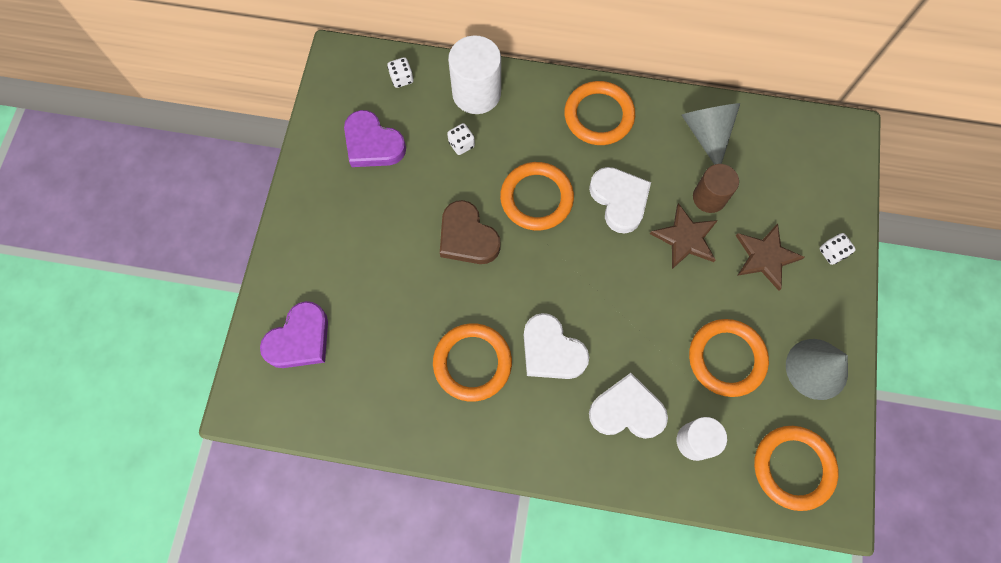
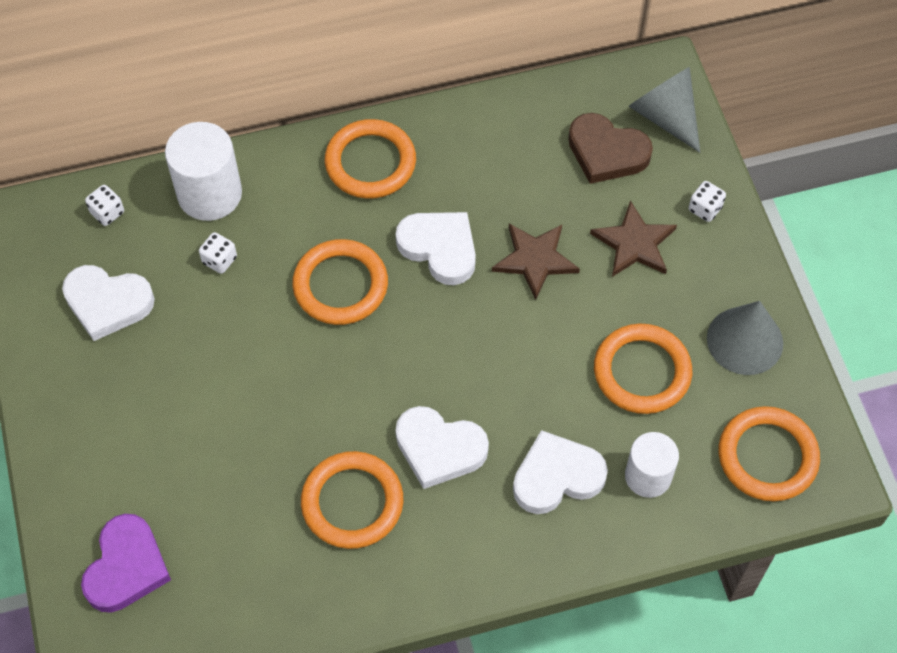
camera: 25 degrees left, 10 degrees down
purple heart [344,110,406,167] -> white heart [62,265,155,341]
brown heart [440,200,501,264] -> brown heart moved to [568,113,653,184]
grey cone [681,103,740,165] -> grey cone moved to [629,67,700,153]
brown cylinder [693,164,739,213] -> none

